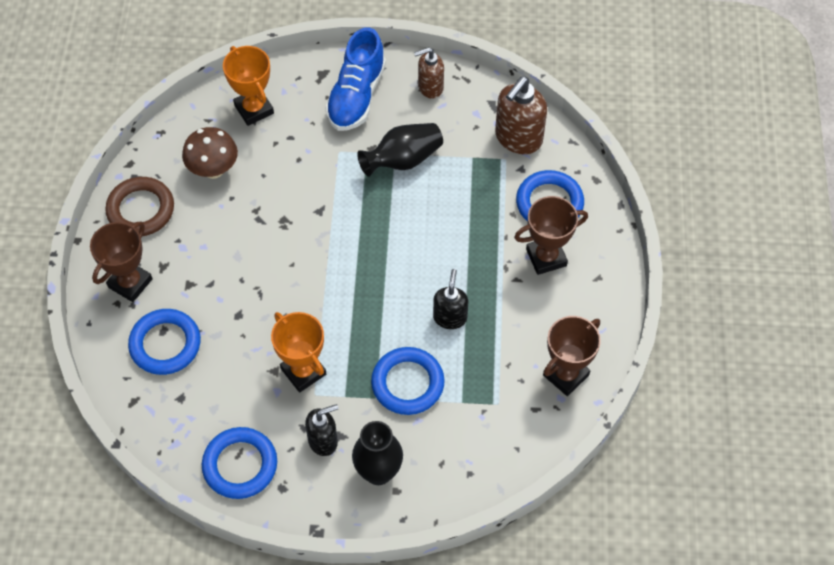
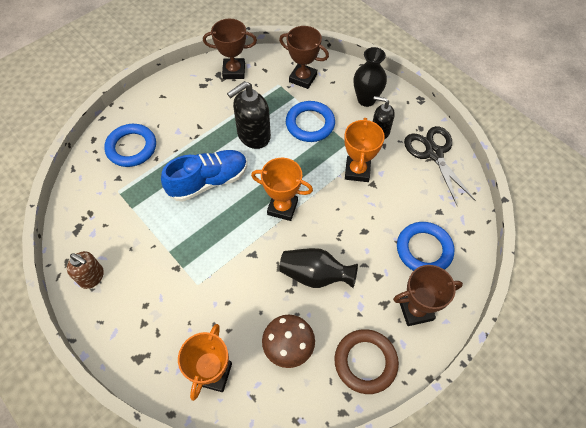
camera: 135 degrees left, 0 degrees up
blue ring [202,427,277,499] -> black scissors [404,126,476,205]
blue shoe [325,27,386,131] -> blue shoe moved to [161,150,247,202]
black vase [357,123,443,177] -> black vase moved to [279,248,358,288]
black soap dispenser [433,269,468,329] -> black soap dispenser [227,81,271,149], size x1.59
brown soap dispenser [495,77,547,154] -> none
brown trophy [514,196,588,275] -> brown trophy moved to [279,26,329,89]
none -> orange trophy [251,158,313,221]

